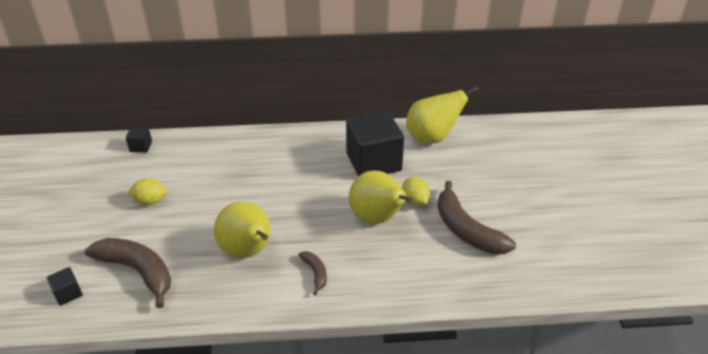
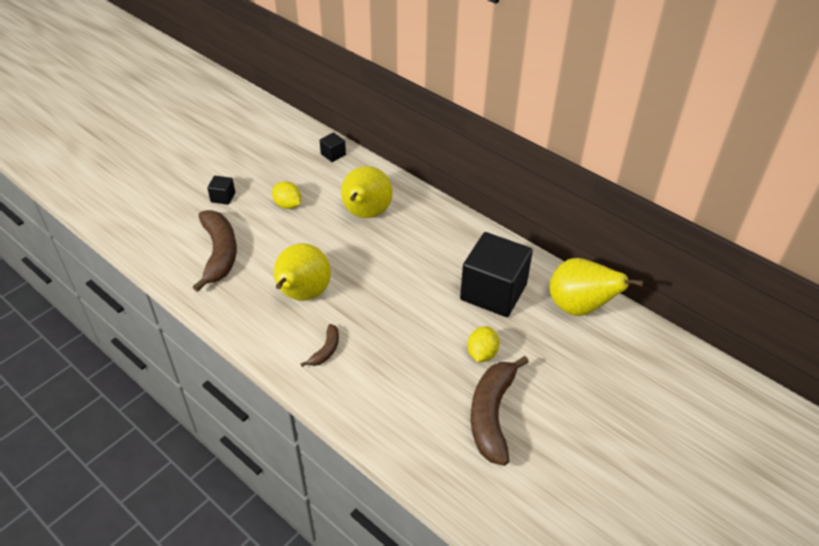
camera: 45 degrees right, 5 degrees up
black cube [47,267,83,306] -> black cube moved to [207,176,235,205]
yellow pear [349,171,413,224] -> yellow pear moved to [341,166,393,218]

